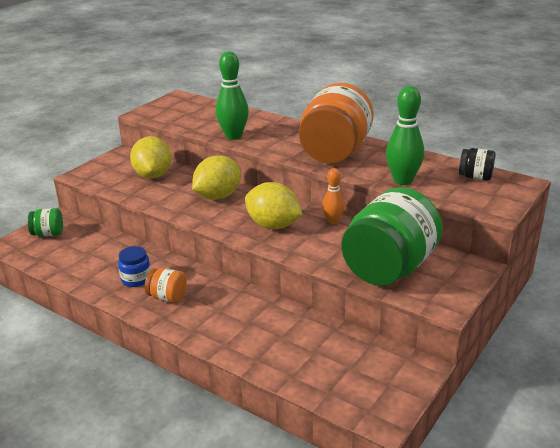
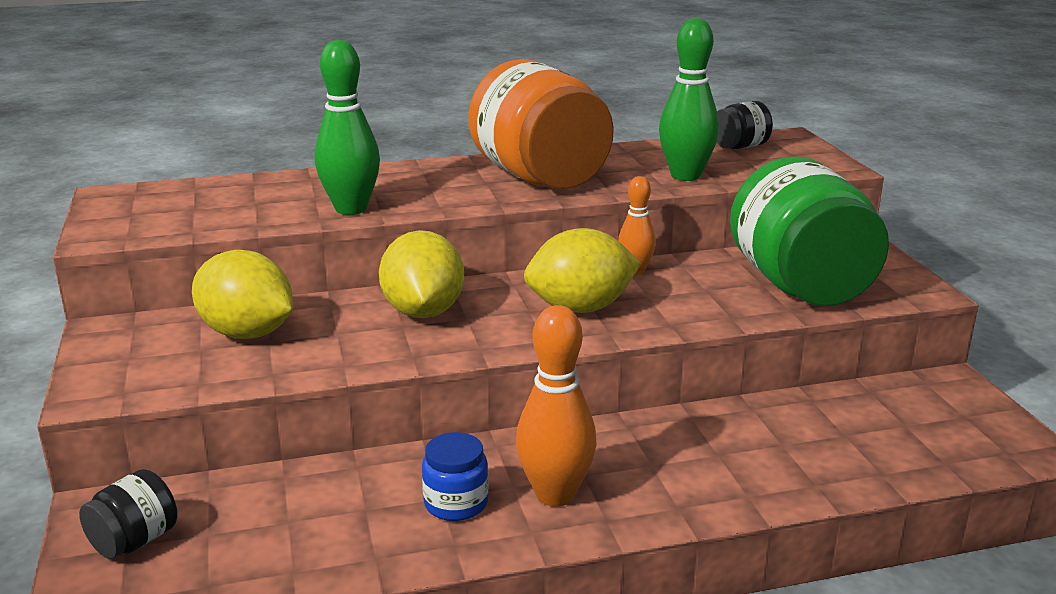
camera: 50 degrees left, 5 degrees down
green jar [28,208,63,237] -> black jar [79,469,177,559]
orange jar [145,268,187,303] -> orange bowling pin [516,305,597,507]

